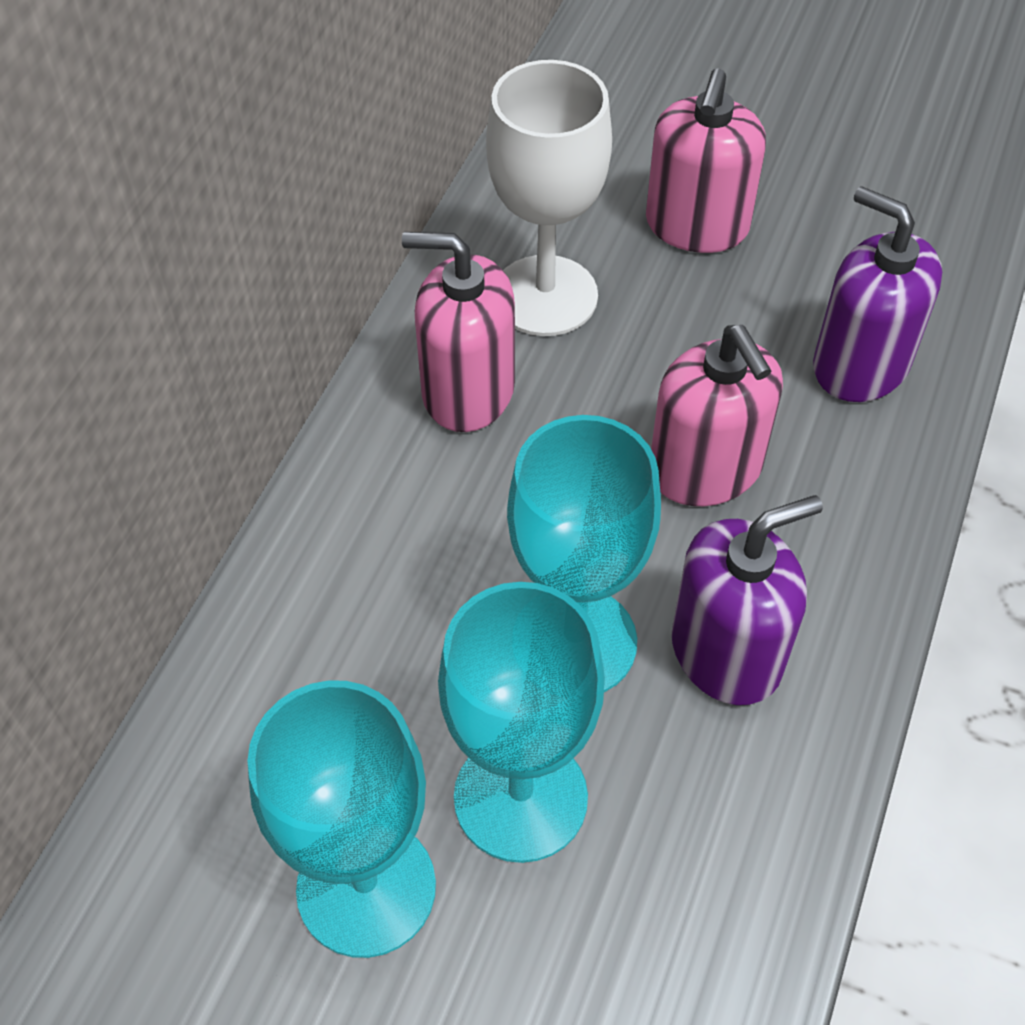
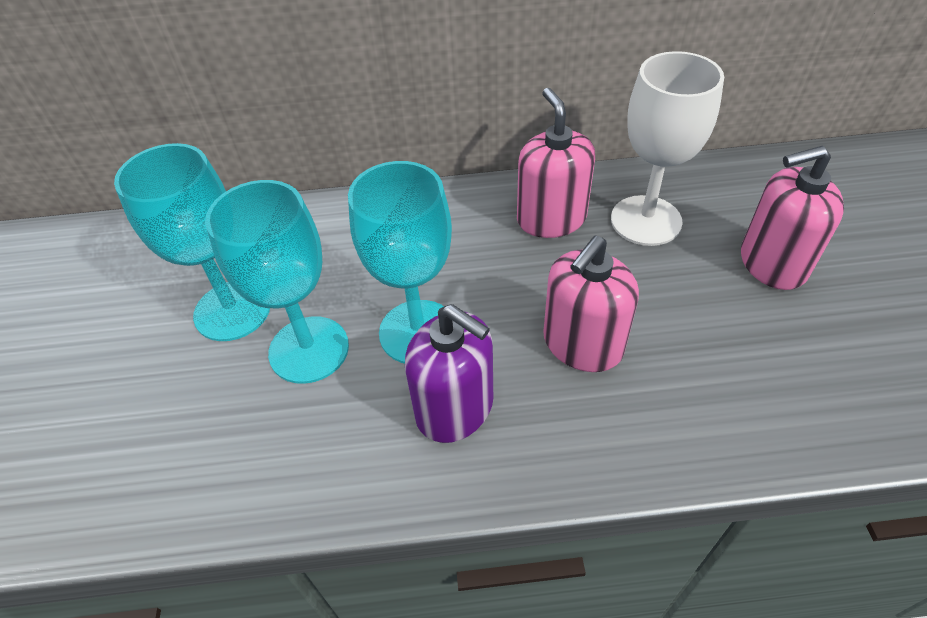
camera: 65 degrees right, 5 degrees down
purple soap dispenser [813,186,942,402] -> none

